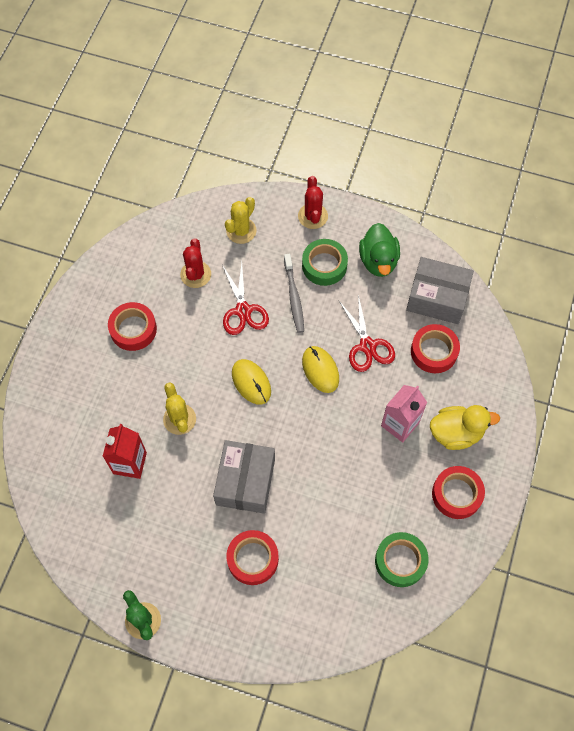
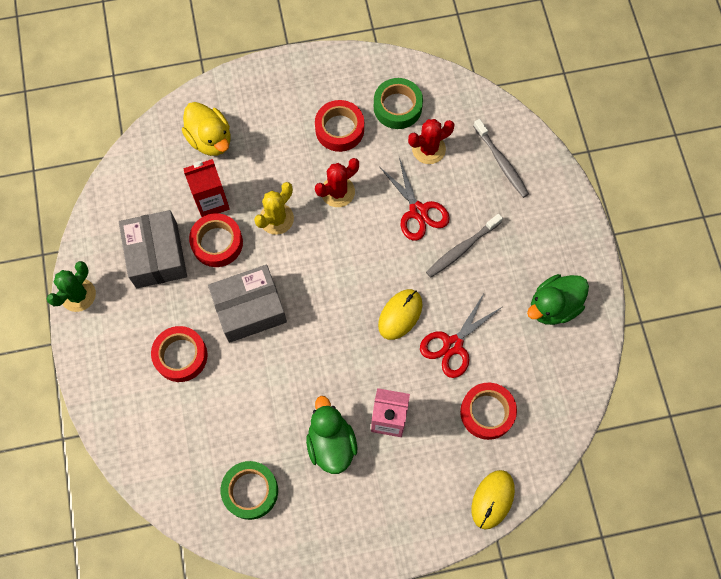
camera: 60 degrees right, 5 degrees up
red scissors [222,263,269,335] -> red scissors turned 75 degrees counterclockwise [380,157,450,241]
yellow cactus [225,197,257,244] -> grey toothbrush [473,119,529,198]
yellow mouse [232,359,271,405] -> yellow mouse moved to [472,470,515,529]
red cactus [298,176,328,229] -> red cactus moved to [315,158,359,207]
green tape [302,239,348,286] -> green tape moved to [374,78,423,129]
grey box [406,257,474,324] -> grey box moved to [119,210,187,288]
yellow duck [430,405,500,450] -> yellow duck moved to [182,102,231,156]
red tape [432,466,485,519] -> red tape moved to [189,213,243,267]
none -> green duck [306,396,357,474]

